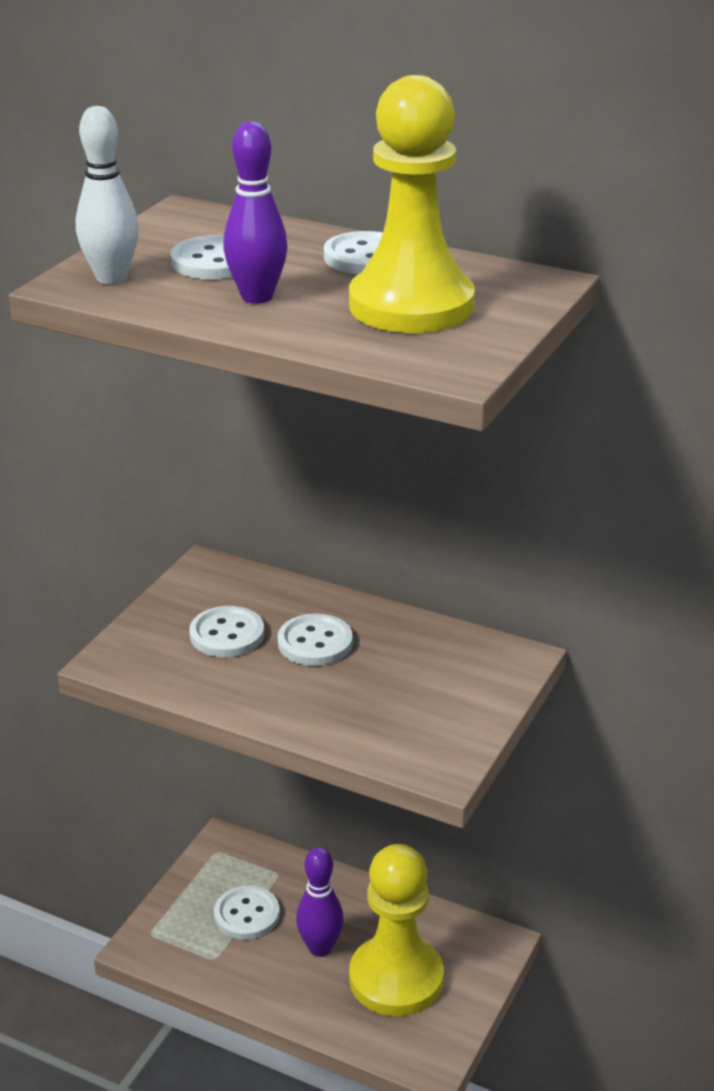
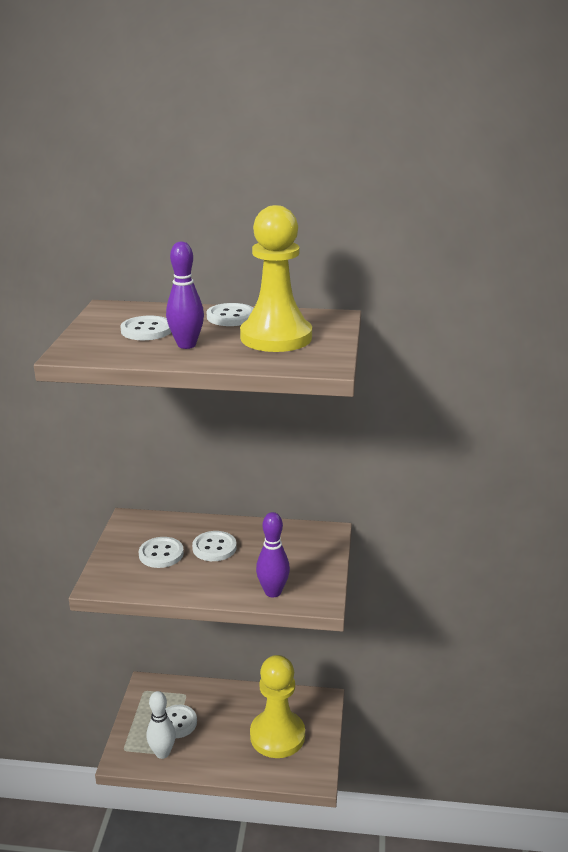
camera: 20 degrees left, 5 degrees down
white bowling pin [76,106,139,285] -> white bowling pin moved to [147,691,176,759]
purple bowling pin [296,847,344,957] -> purple bowling pin moved to [256,512,290,597]

